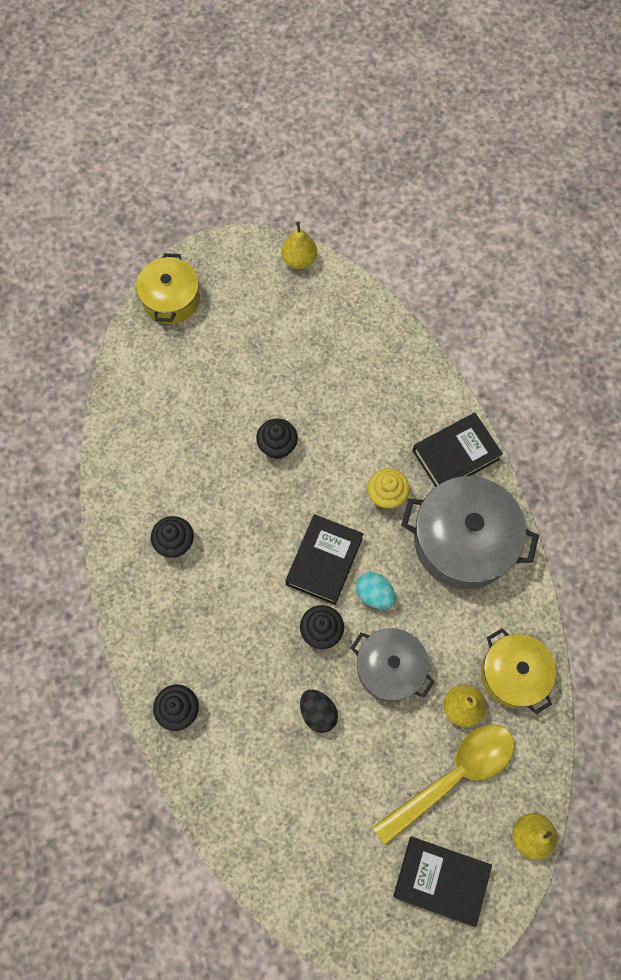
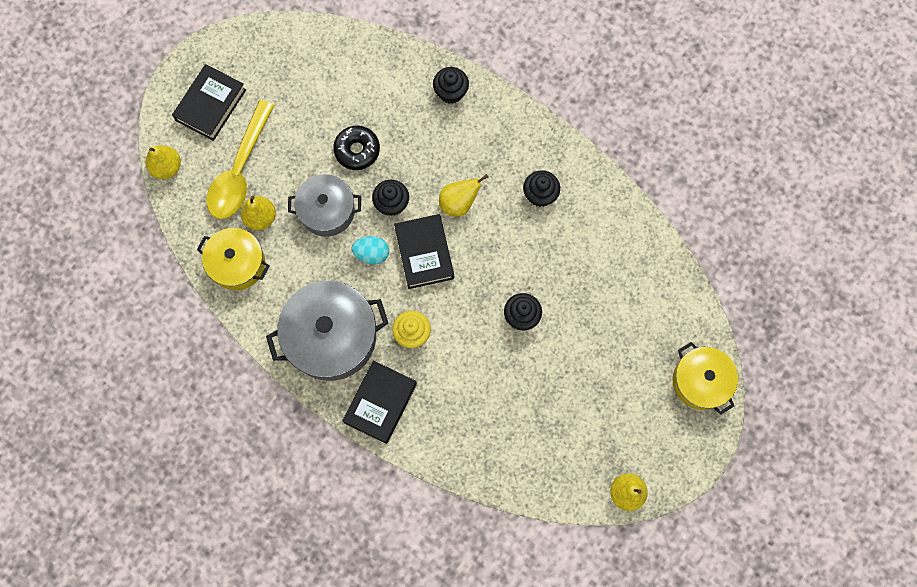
camera: 145 degrees right, 5 degrees up
black egg [300,690,338,733] -> black donut [333,126,380,170]
black book [394,836,492,927] -> black book turned 45 degrees counterclockwise [172,64,246,141]
none -> yellow pear [439,174,488,216]

